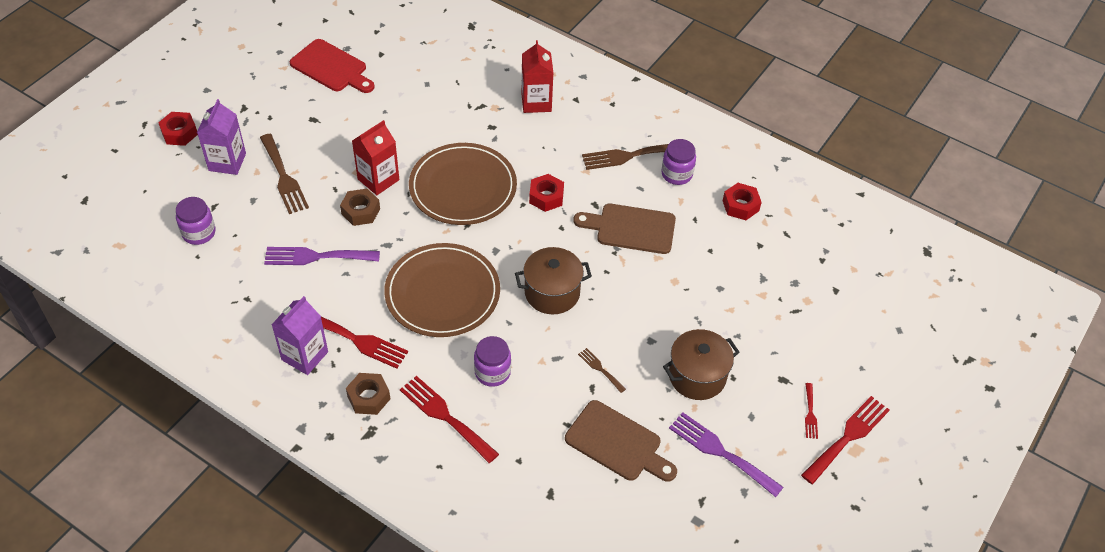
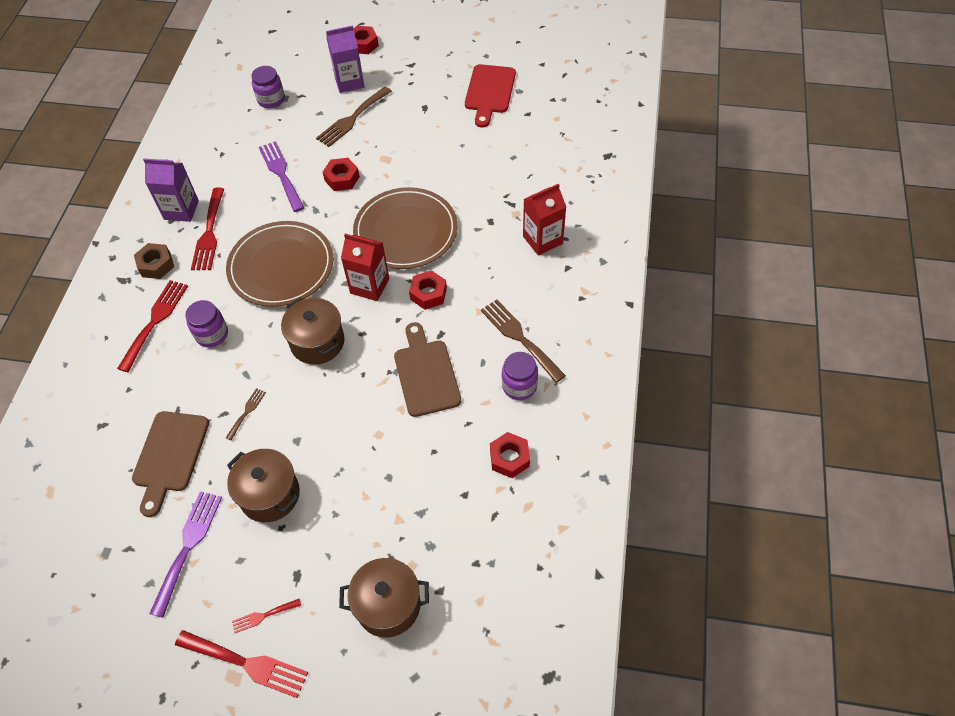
camera: 70 degrees right, 5 degrees up
brown nut [340,189,380,226] -> red nut [323,158,360,191]
red carton [352,120,399,195] -> red carton moved to [341,234,389,301]
none -> brown pot [339,558,429,638]

